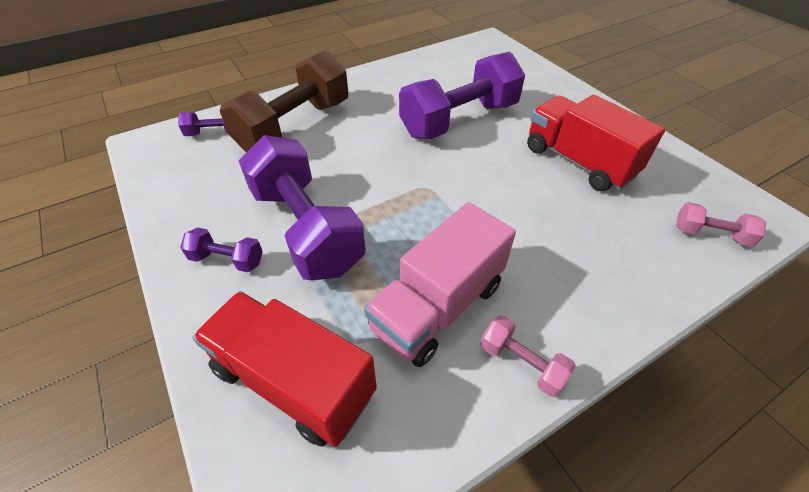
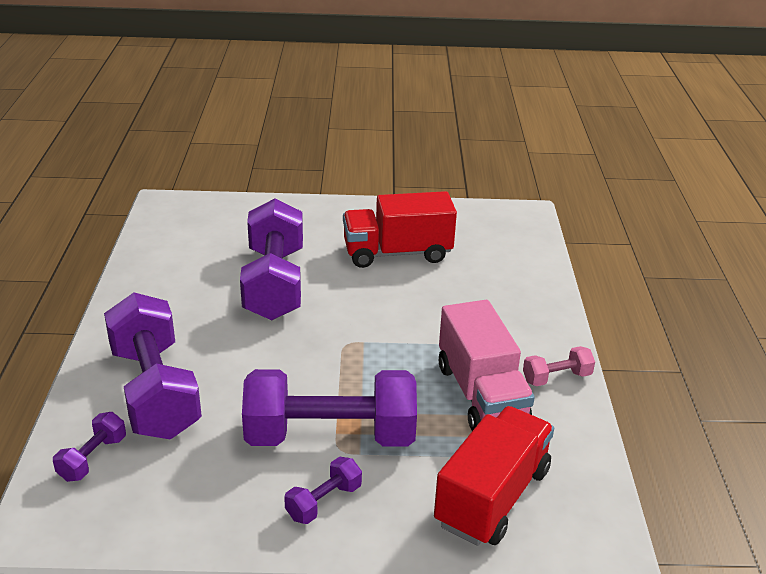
camera: 60 degrees left, 15 degrees down
red truck [192,291,377,447] -> red truck turned 150 degrees clockwise [434,406,554,546]
brown dumbbell [220,50,348,153] -> purple dumbbell [104,292,202,440]
pink dumbbell [676,202,766,247] -> none

